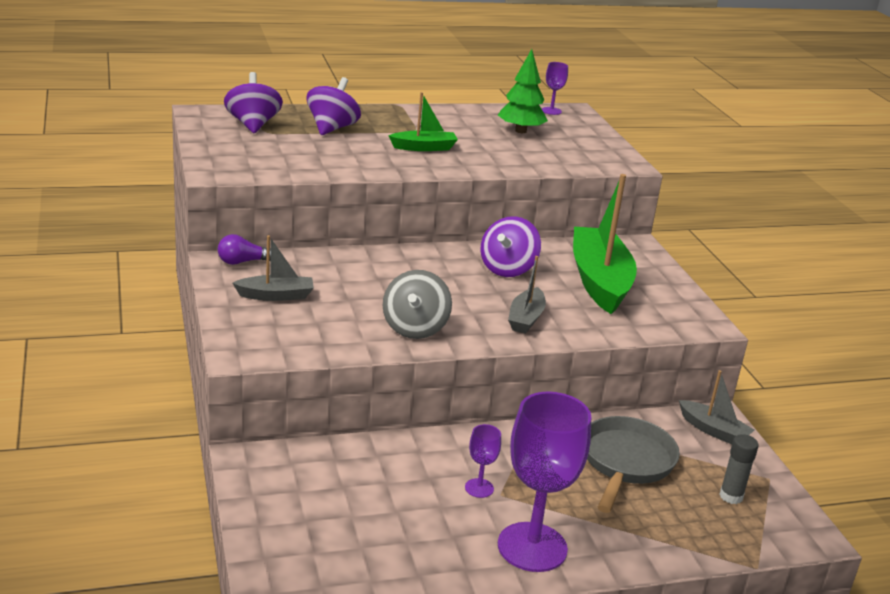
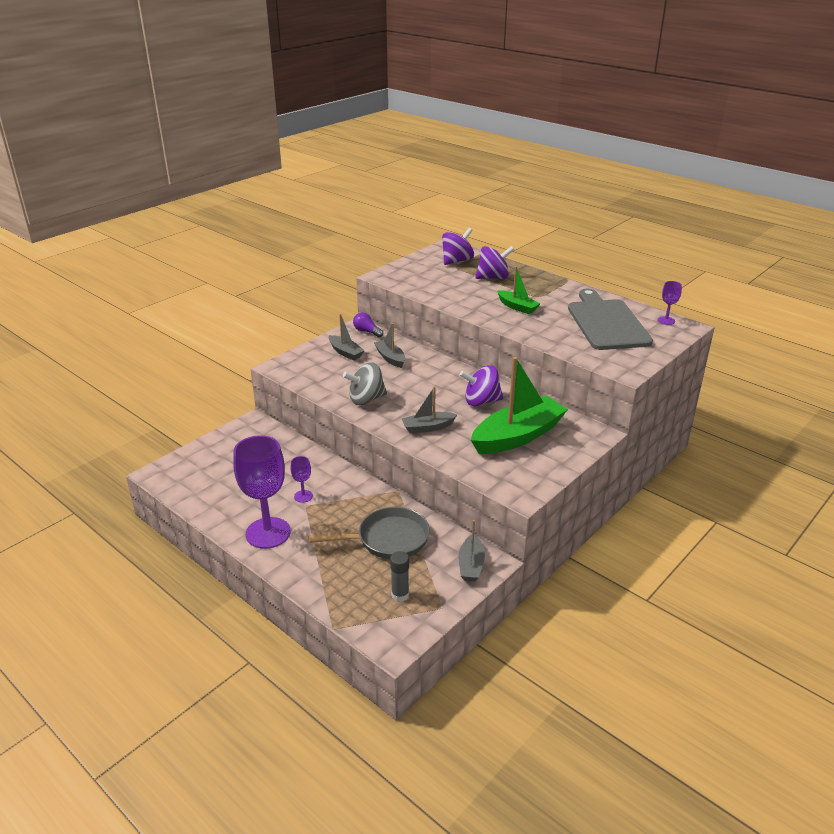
camera: 60 degrees right, 5 degrees up
green tree [498,49,548,133] -> grey cutting board [568,289,653,350]
none -> grey boat [374,323,405,368]

